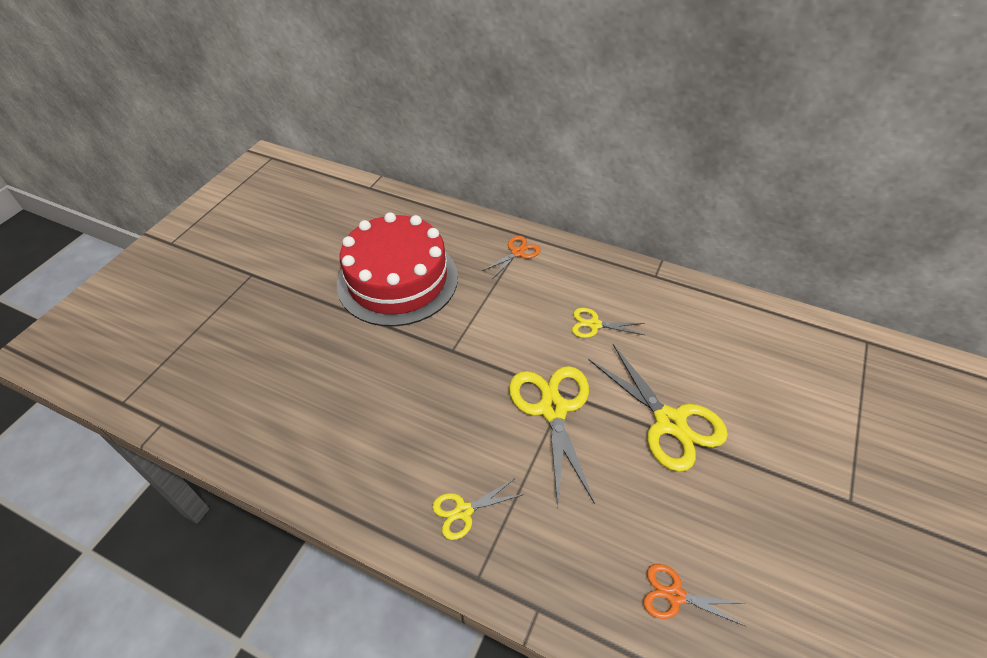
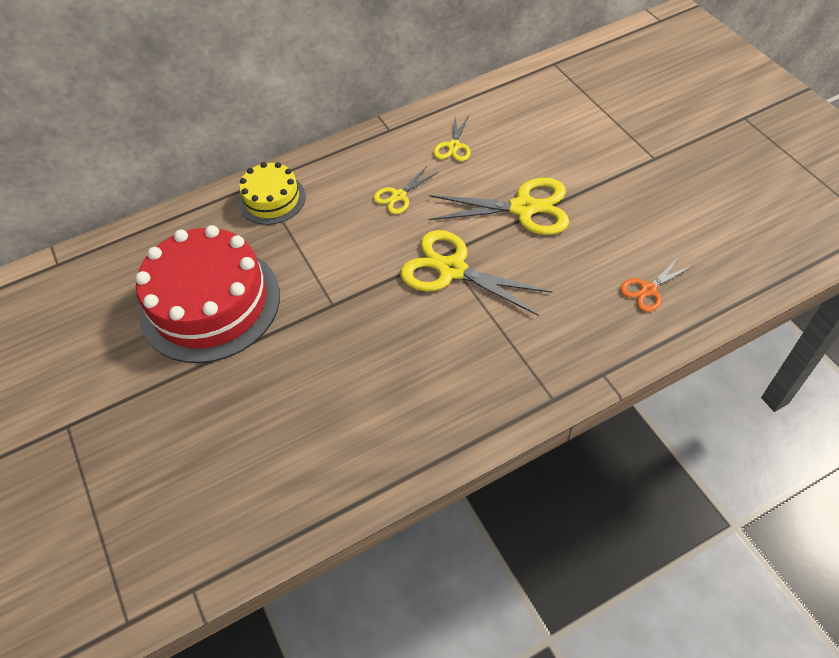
camera: 50 degrees left, 5 degrees up
yellow scissors [432,479,524,540] -> yellow scissors moved to [433,116,471,161]
orange scissors [482,236,540,278] -> yellow cake [239,162,306,225]

